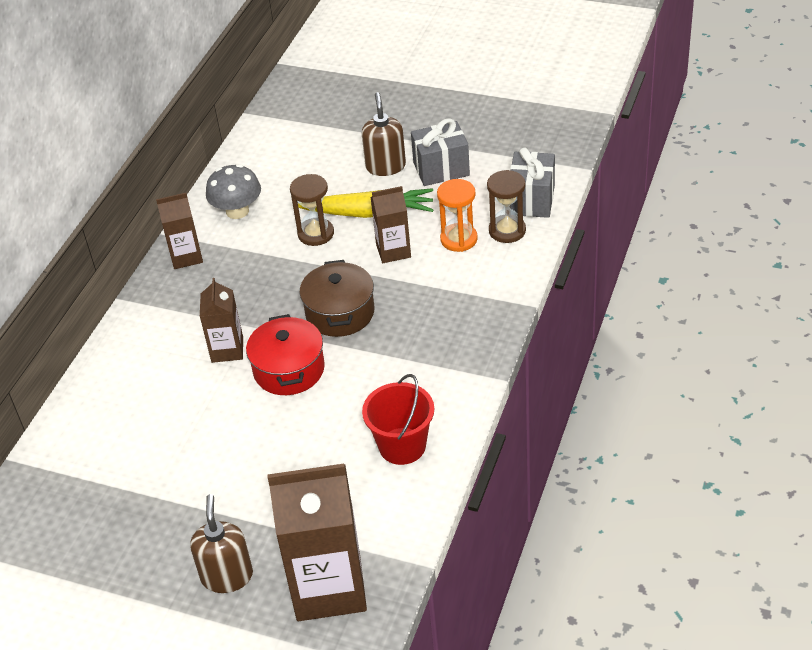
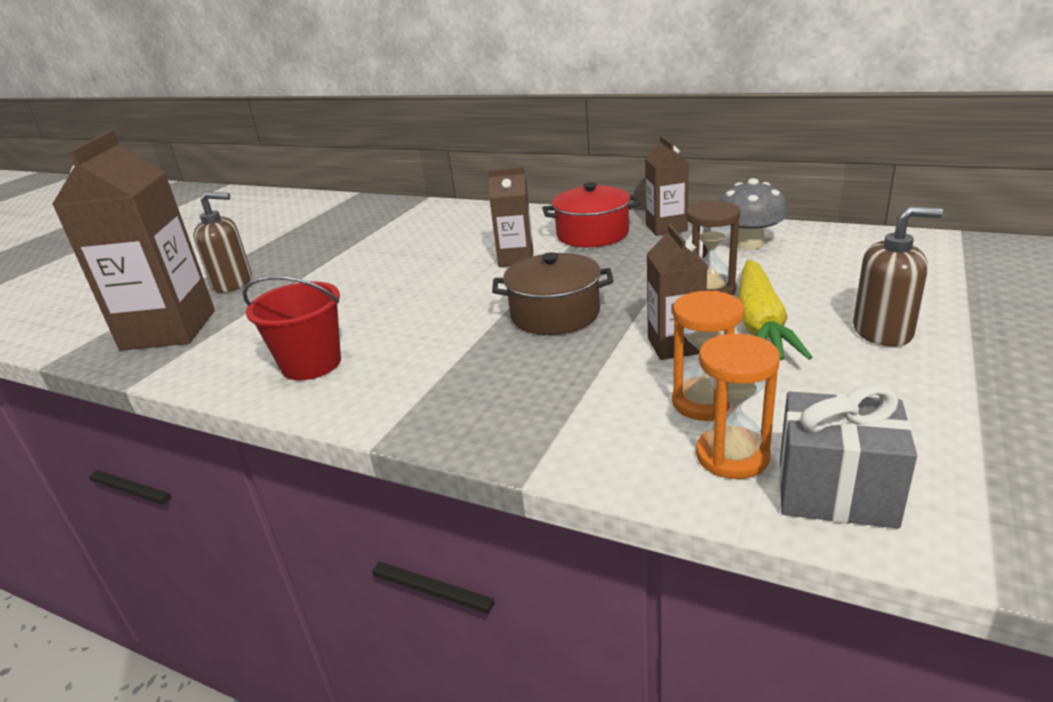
camera: 95 degrees right, 15 degrees down
red pot [246,314,325,395] -> red pot moved to [542,182,641,247]
grey gift [411,118,470,186] -> none
brown hourglass [487,170,526,243] -> orange hourglass [696,334,780,479]

